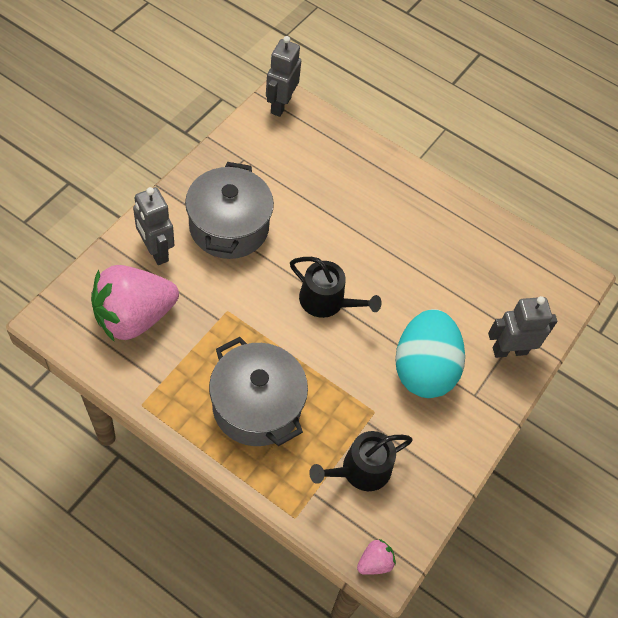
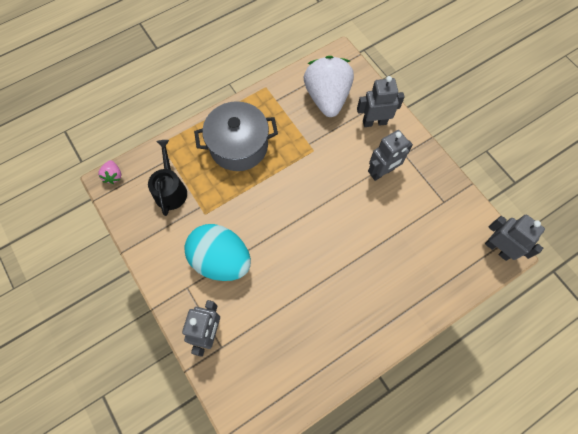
camera: 120 degrees right, 10 degrees up
pink strawberry [91,265,179,342] -> white strawberry [304,56,354,117]
grey pot [185,162,274,259] -> grey robot [368,130,413,181]
black watering can [290,257,382,318] -> none

